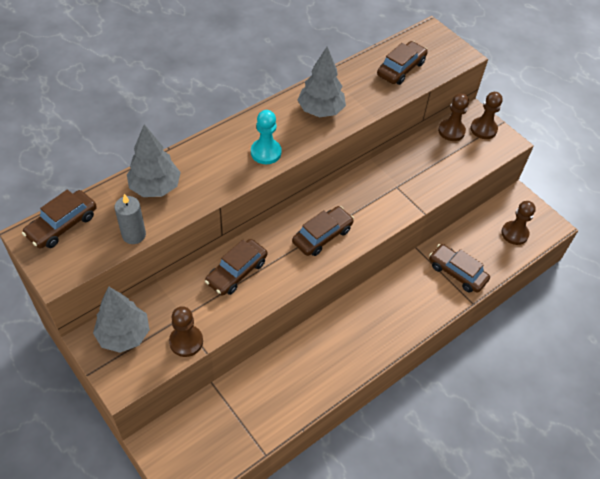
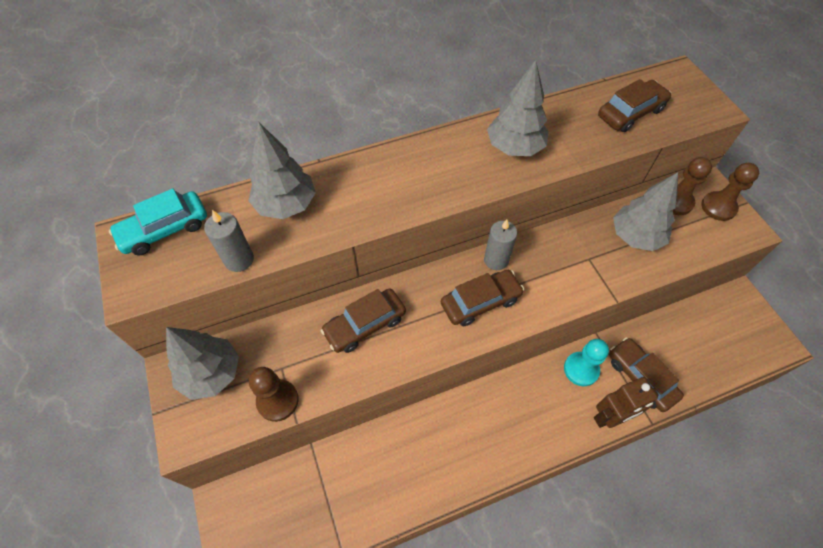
camera: 20 degrees right, 5 degrees up
brown car [22,190,97,249] -> turquoise car [109,188,207,256]
turquoise pawn [251,110,282,164] -> turquoise pawn moved to [564,339,609,386]
brown pawn [501,201,536,245] -> none
none -> grey candle [484,220,517,270]
none -> brown robot [594,377,659,428]
none -> grey tree [613,172,678,251]

